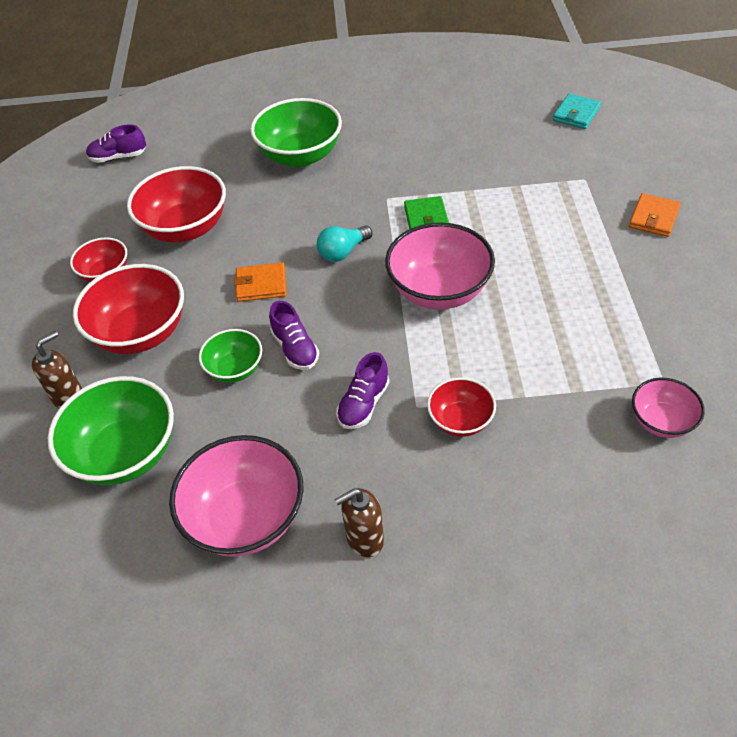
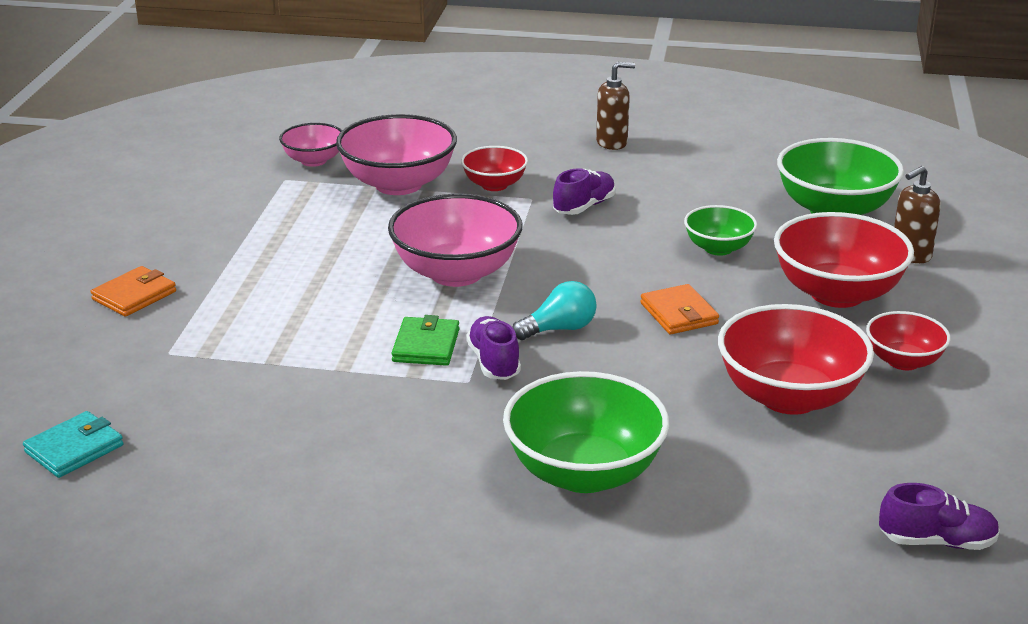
camera: 170 degrees left, 20 degrees down
pink bowl [169,435,304,557] -> pink bowl moved to [336,114,457,195]
orange wallet [234,263,287,302] -> orange wallet turned 60 degrees clockwise [640,284,719,334]
purple shoe [269,301,319,370] -> purple shoe moved to [466,316,521,380]

